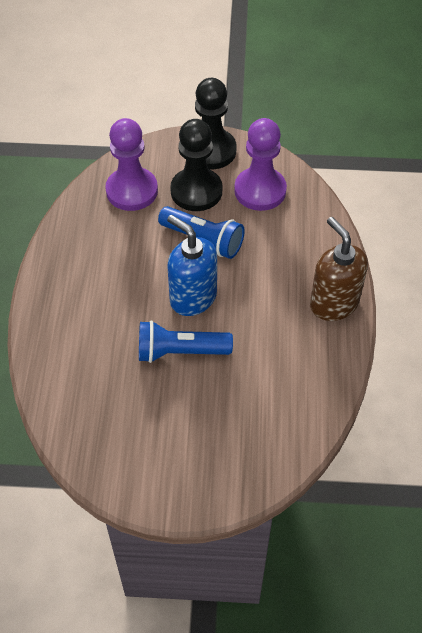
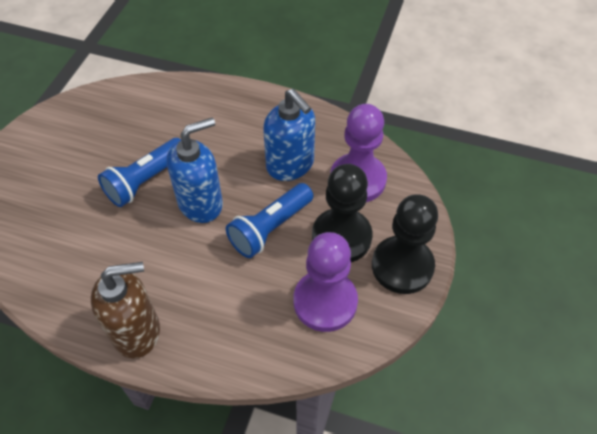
camera: 105 degrees right, 0 degrees up
blue flashlight [139,320,233,363] -> blue flashlight turned 150 degrees counterclockwise [98,138,181,207]
none -> blue soap dispenser [263,89,315,181]

